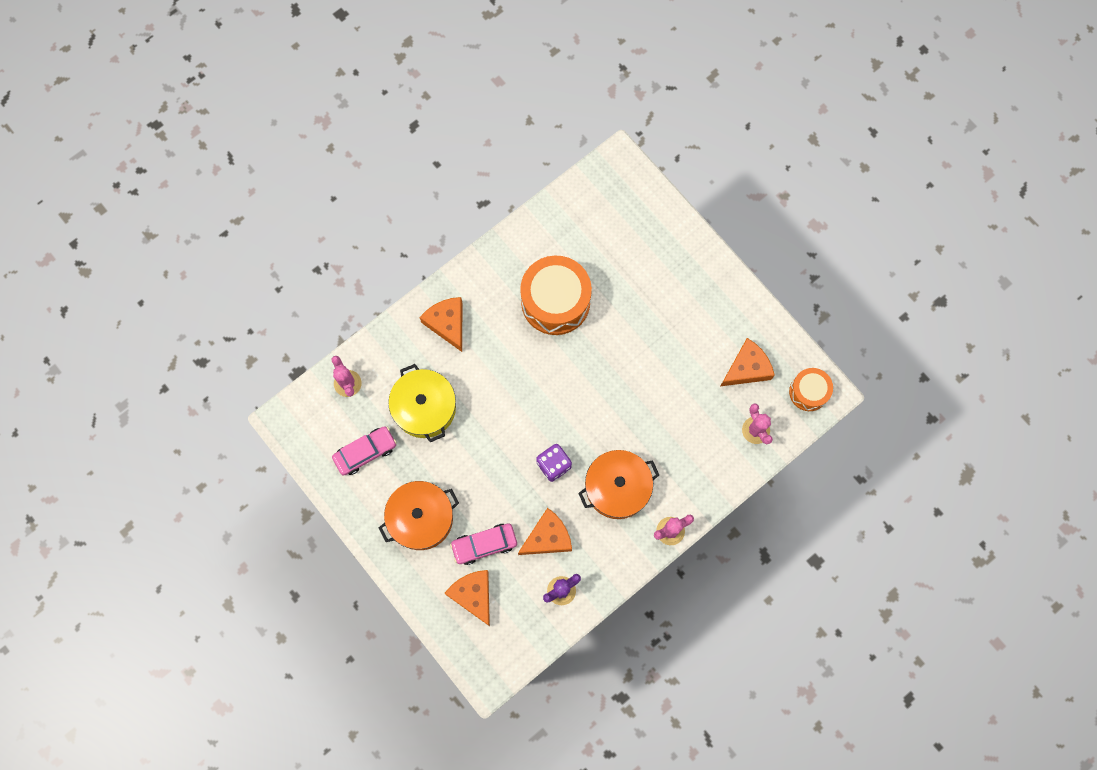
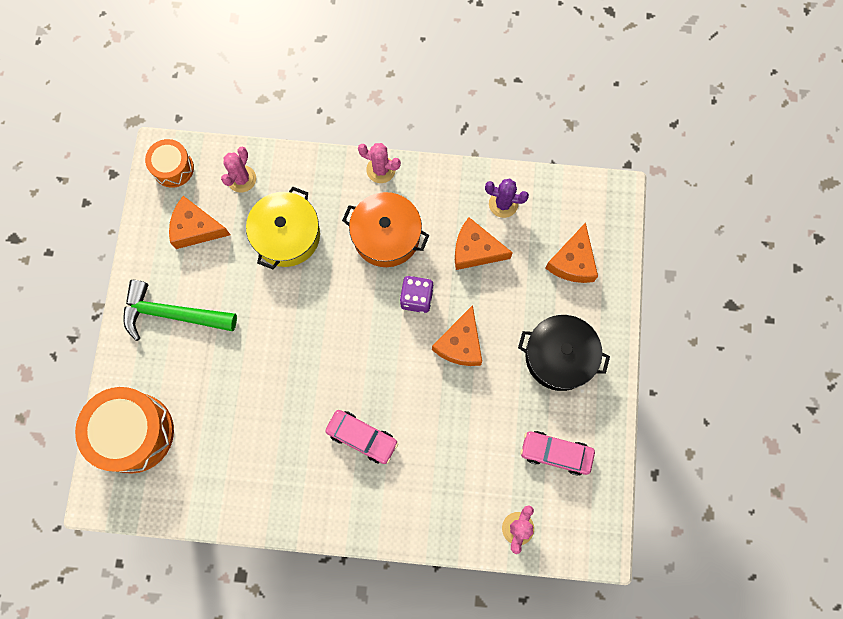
camera: 135 degrees left, 0 degrees up
orange pot [379,481,459,550] -> black pot [518,315,610,391]
yellow pot [388,364,456,442] -> yellow pot moved to [246,187,320,269]
orange cheese [419,297,462,352] -> orange cheese moved to [432,305,482,366]
pink car [450,524,517,565] -> pink car moved to [325,410,398,464]
orange drum [520,256,592,335] -> orange drum moved to [75,387,174,474]
none -> green hammer [123,280,237,341]

